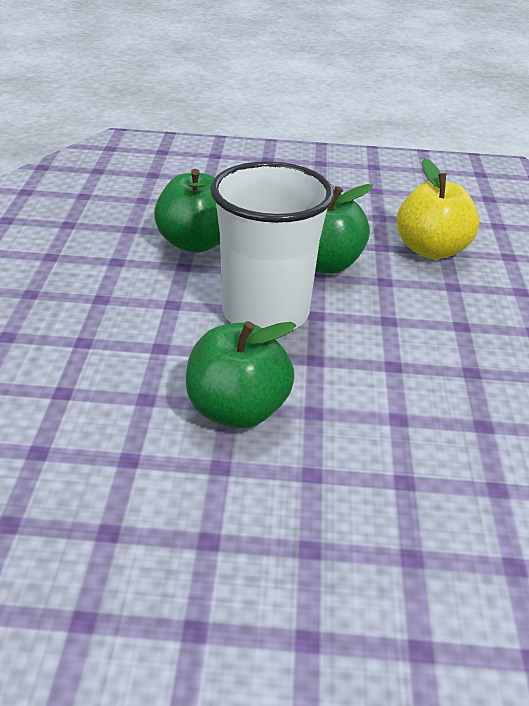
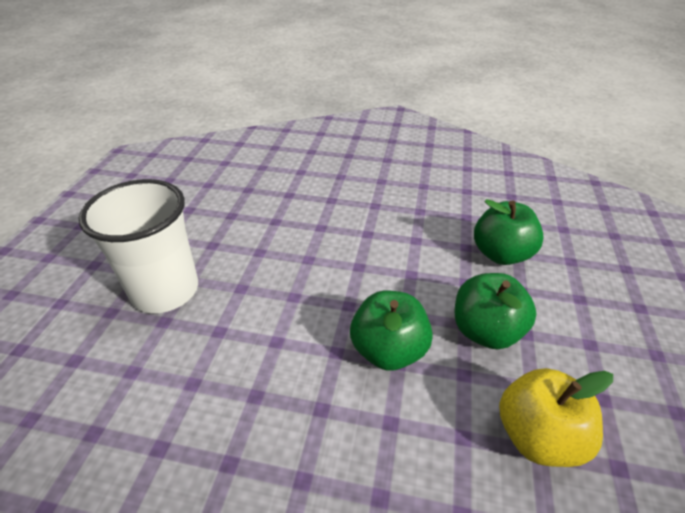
camera: 100 degrees right, 5 degrees up
green apple [186,321,296,428] -> green apple moved to [350,291,433,371]
white cup [210,161,334,330] -> white cup moved to [79,179,198,313]

